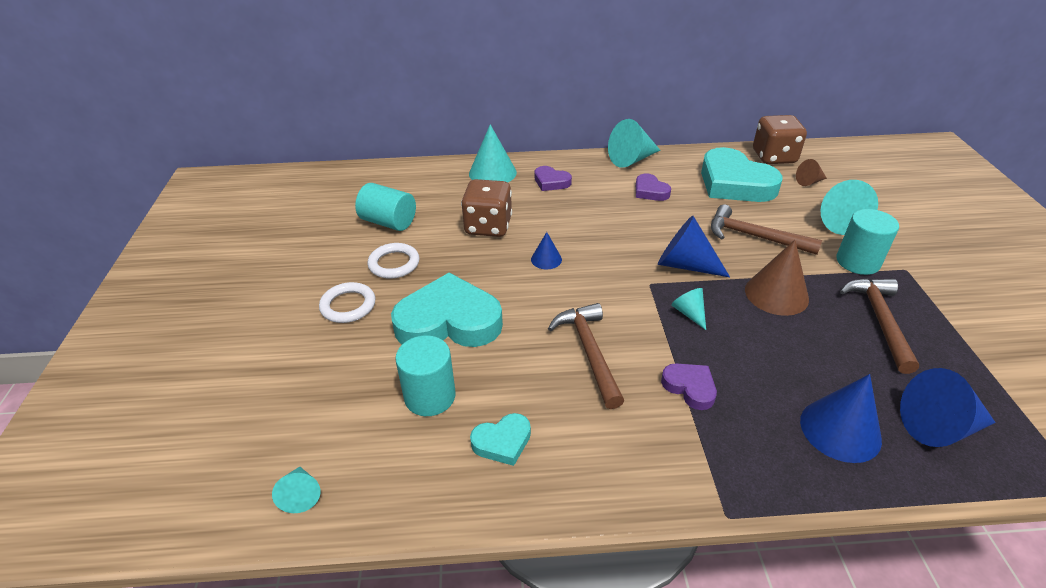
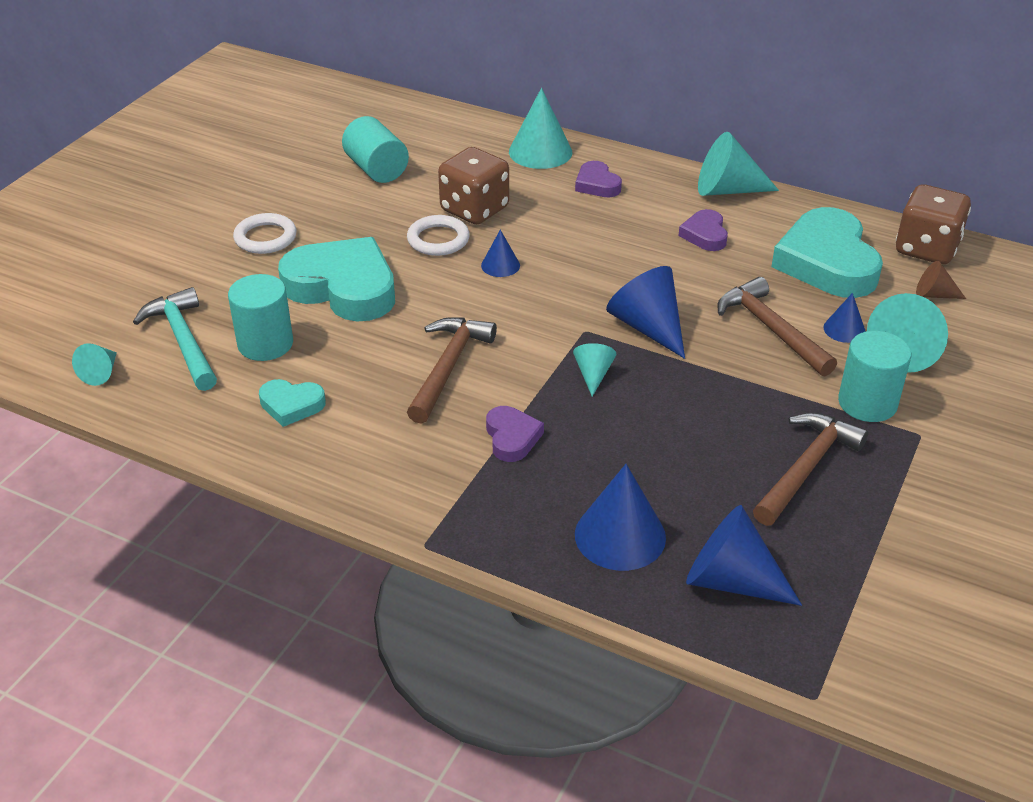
camera: 30 degrees right, 0 degrees up
white ring [368,243,420,279] -> white ring moved to [407,215,470,256]
brown cone [745,240,809,316] -> none
none -> turquoise hammer [133,287,217,391]
none -> blue cone [823,293,865,343]

